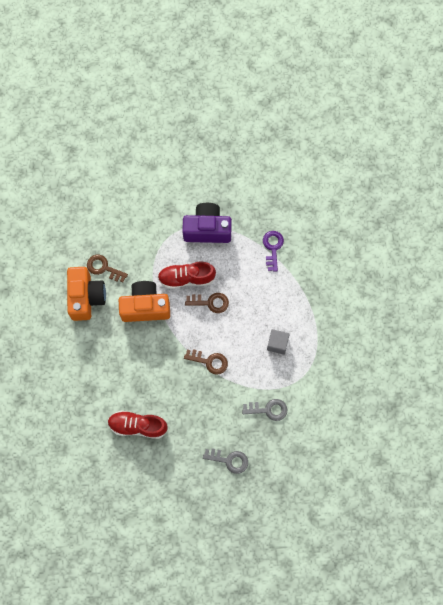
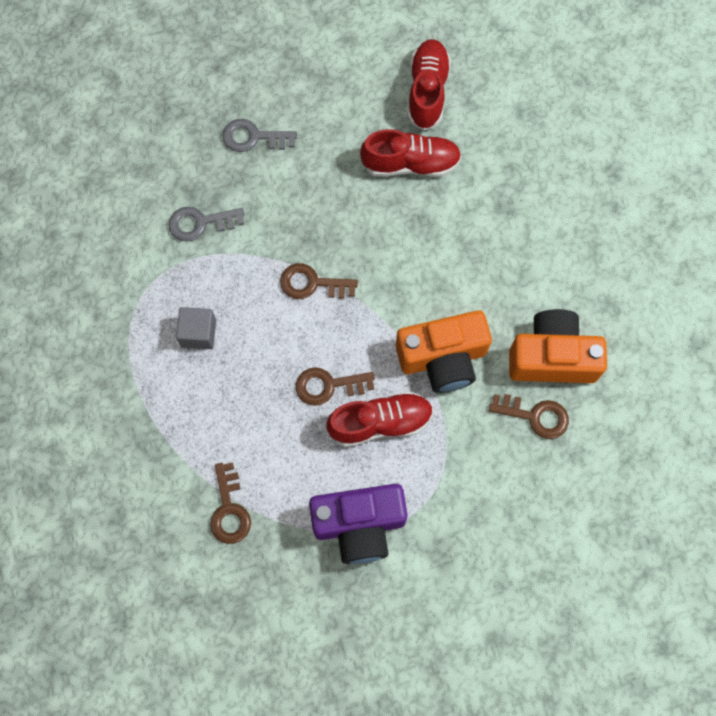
camera: 170 degrees right, 0 degrees up
orange camera [67,267,106,321] -> orange camera turned 105 degrees clockwise [509,309,607,383]
purple key [263,231,284,272] -> brown key [210,462,251,544]
none -> red shoe [408,39,451,131]

